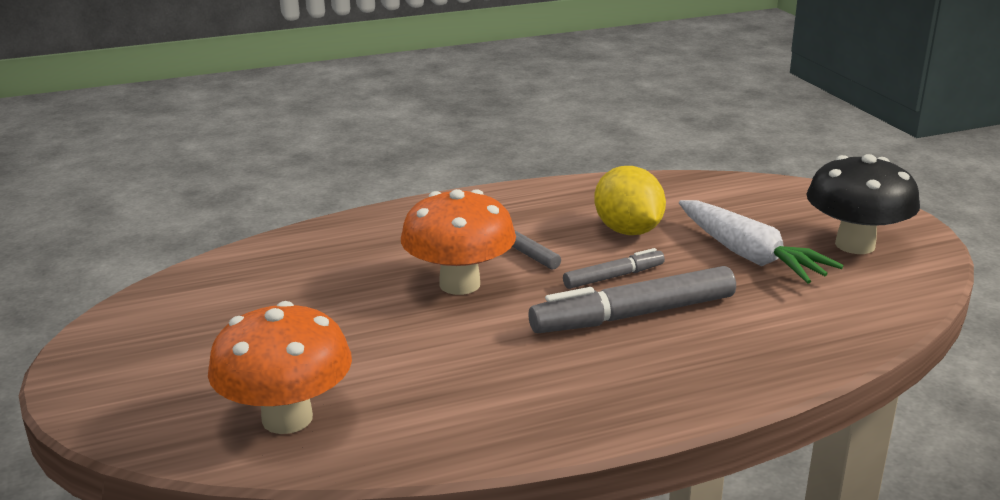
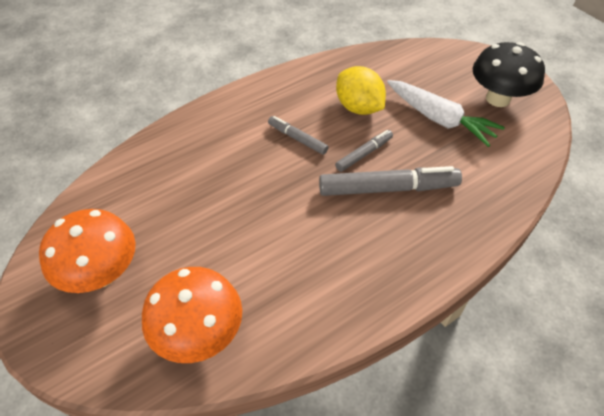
camera: 15 degrees left, 25 degrees up
orange mushroom [401,189,516,295] -> orange mushroom moved to [39,209,136,293]
grey marker [528,266,736,333] -> grey marker turned 150 degrees counterclockwise [319,166,462,196]

